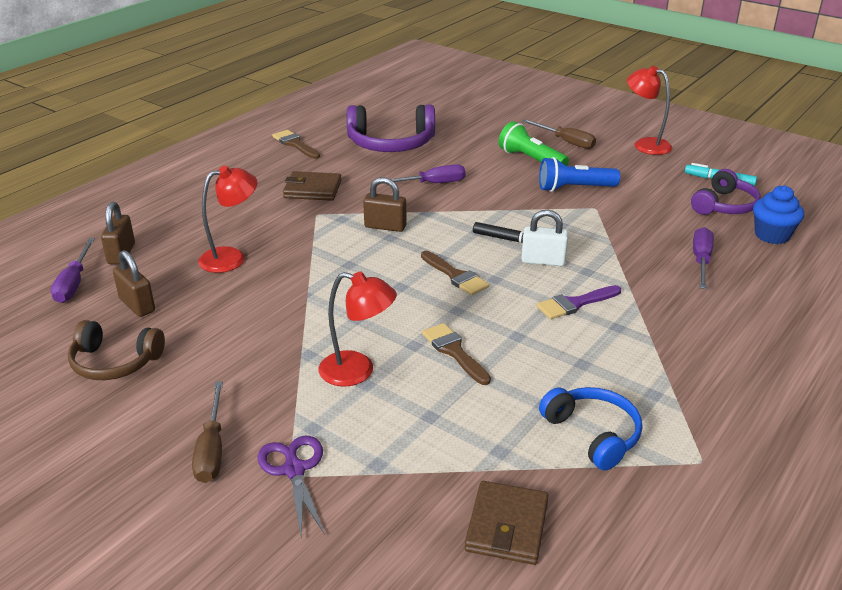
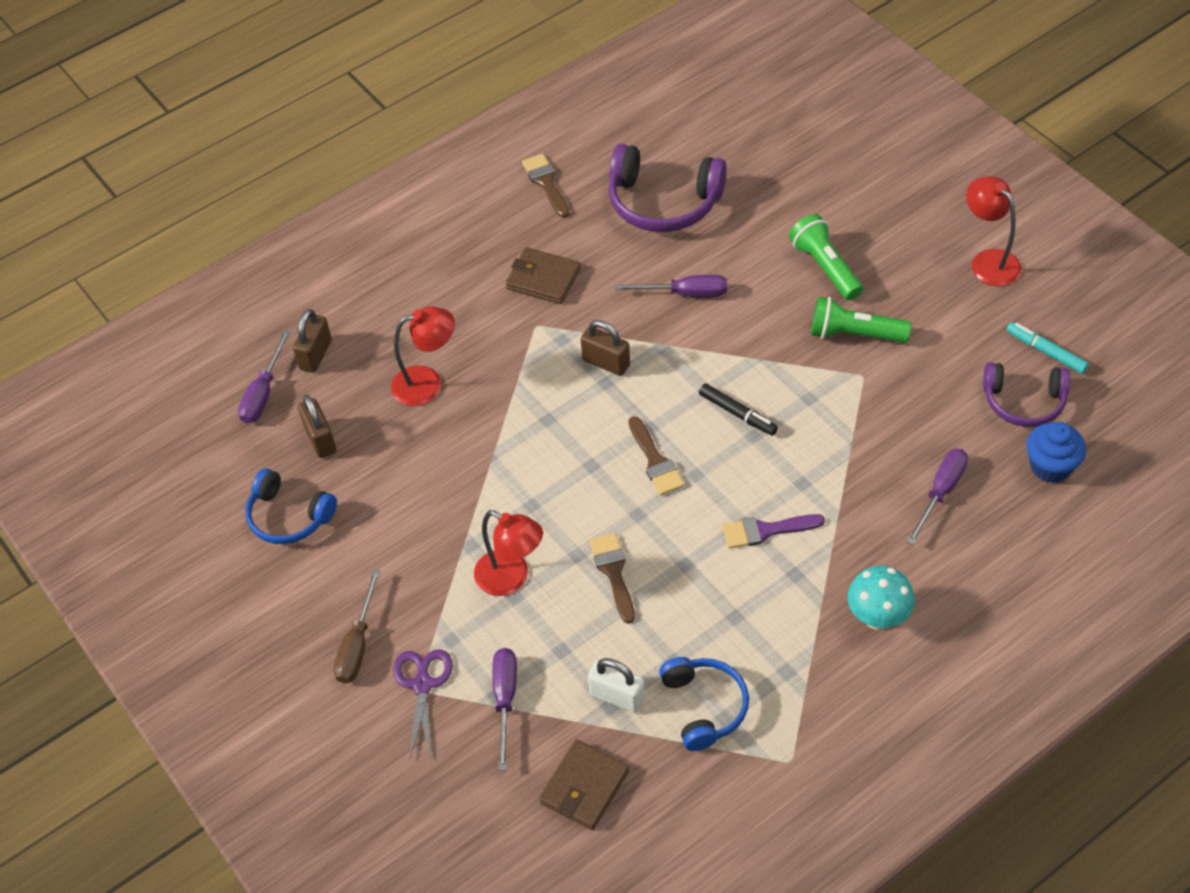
camera: 20 degrees right, 20 degrees up
brown headphones [68,320,165,380] -> blue headphones [245,468,337,544]
white padlock [521,210,568,266] -> white padlock moved to [588,658,645,713]
brown screwdriver [522,119,596,149] -> none
blue flashlight [539,157,620,192] -> green flashlight [811,297,911,343]
purple headphones [691,169,761,215] -> purple headphones turned 45 degrees clockwise [983,362,1070,427]
none -> purple screwdriver [492,648,517,771]
none -> turquoise mushroom [847,566,915,630]

